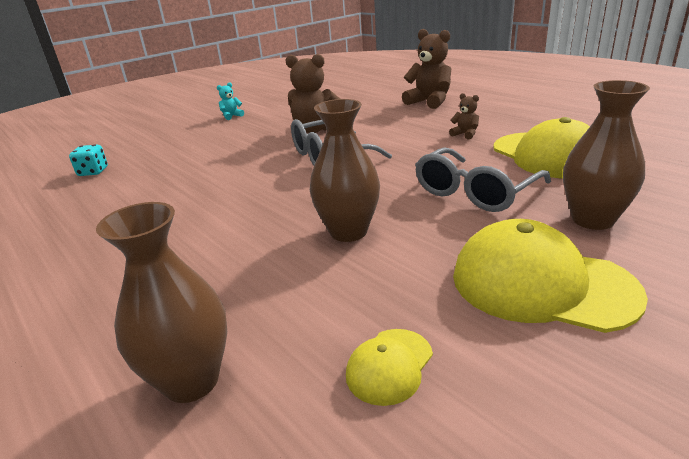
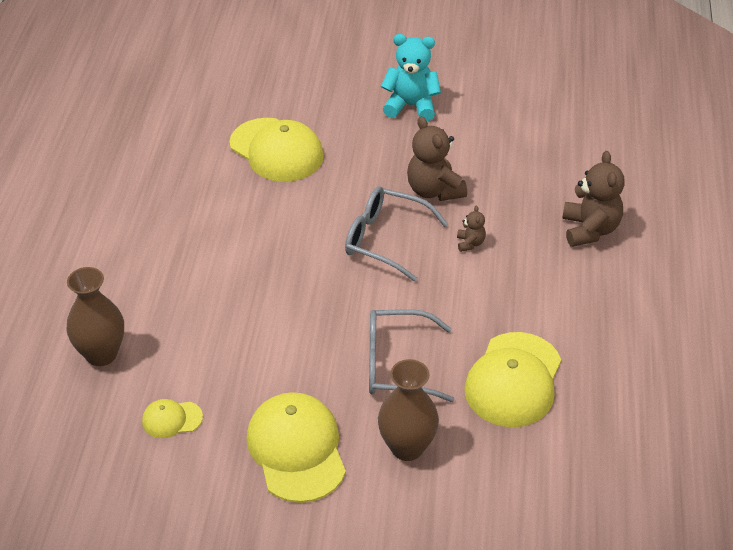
camera: 45 degrees right, 15 degrees up
turquoise dice [69,144,108,176] -> none
turquoise teddy bear [217,82,244,120] -> turquoise teddy bear [381,34,441,121], size x2.04
brown vase [310,99,380,242] -> none
brown teddy bear [449,93,479,140] -> brown teddy bear moved to [457,205,486,252]
none -> yellow cap [230,118,324,182]

